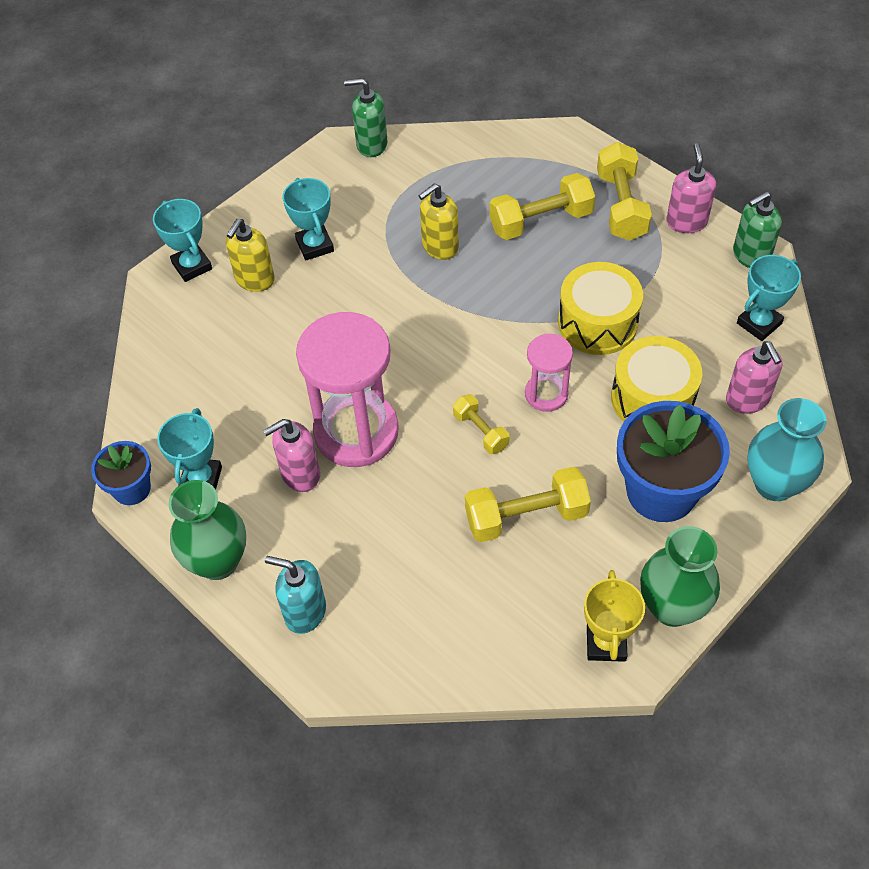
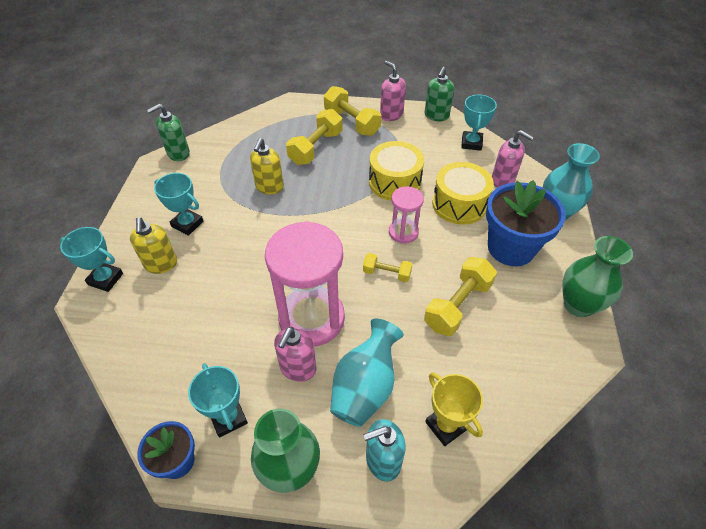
camera: 40 degrees left, 5 degrees down
yellow trophy [584,570,645,662] -> yellow trophy moved to [425,373,483,446]
none -> turquoise vase [330,319,404,427]

